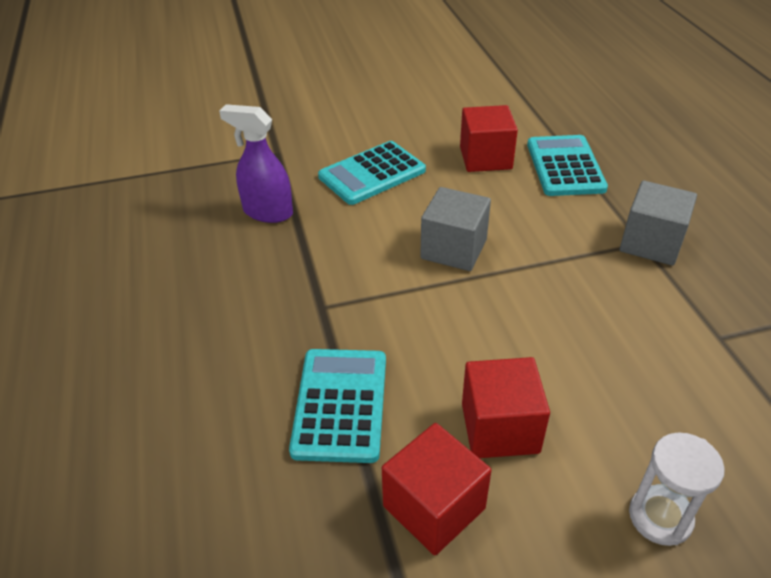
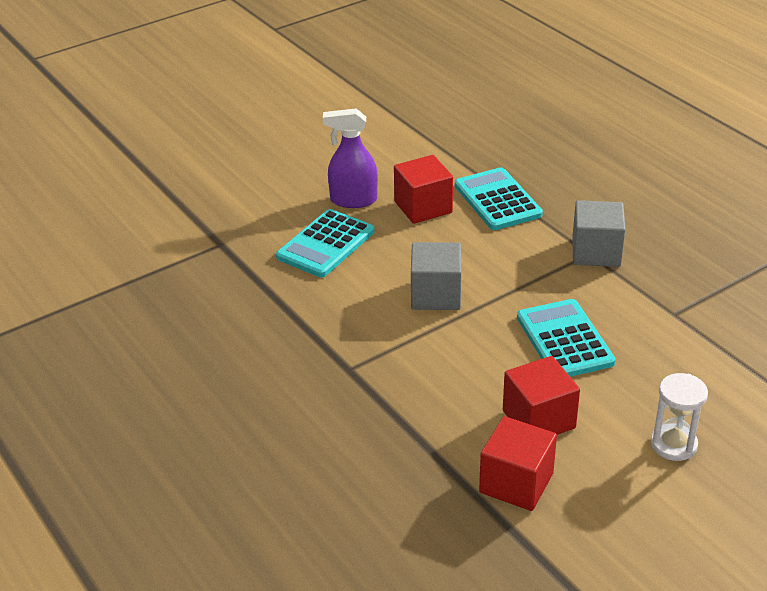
camera: 20 degrees left, 5 degrees down
purple spray bottle [219,104,293,223] -> purple spray bottle moved to [323,108,378,208]
turquoise calculator [289,349,386,463] -> turquoise calculator moved to [517,299,616,377]

